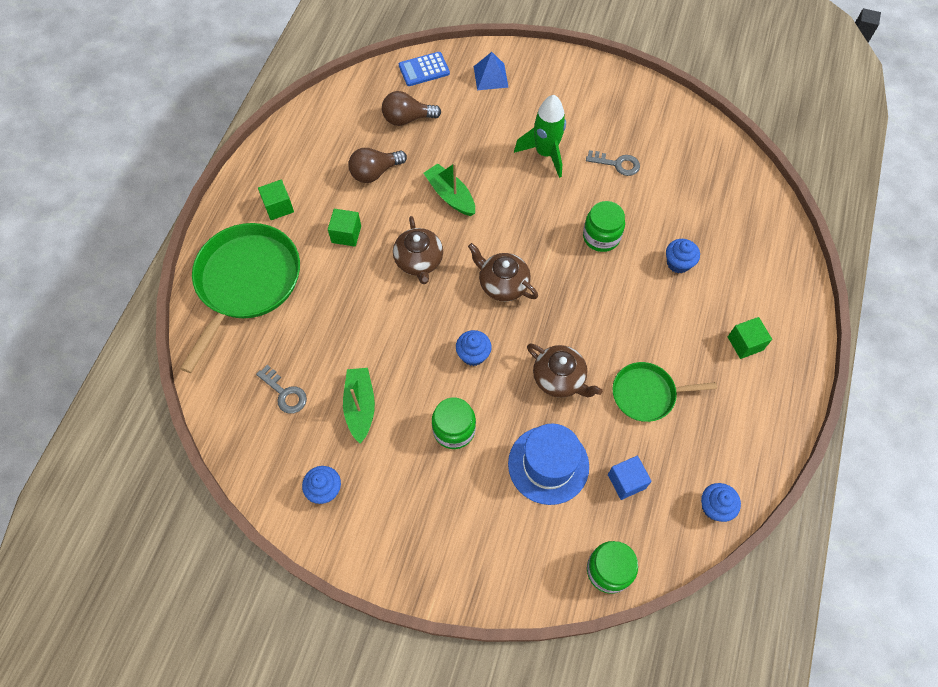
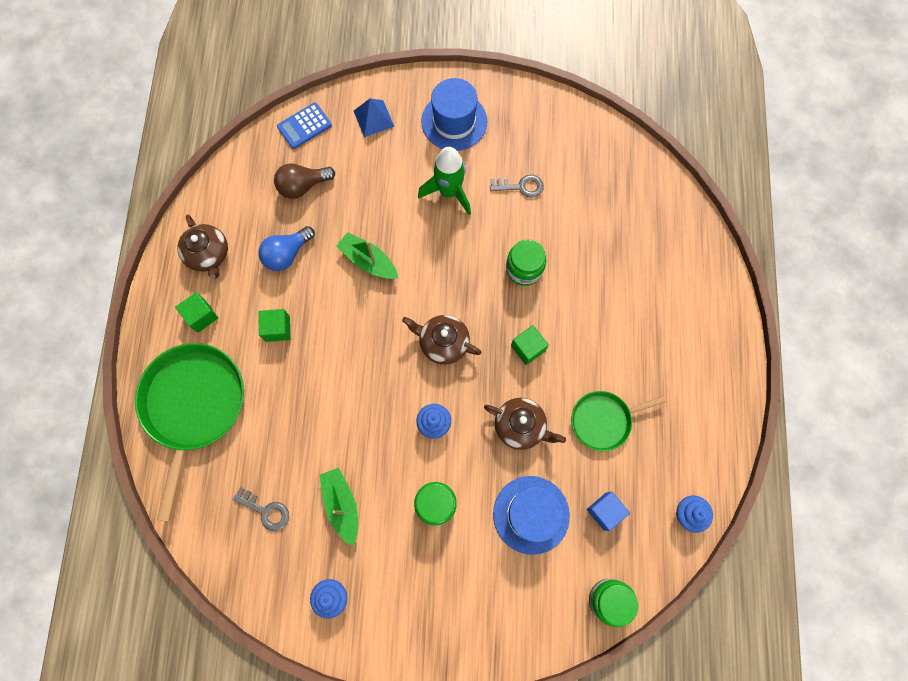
camera: 15 degrees left, 10 degrees up
brown light bulb [348,148,407,183] -> blue light bulb [258,226,315,271]
brown teapot [393,216,443,284] -> brown teapot moved to [178,214,228,279]
blue cupcake [666,239,700,273] -> none
green cube [728,317,772,359] -> green cube moved to [511,325,549,365]
none -> blue hat [421,78,487,151]

